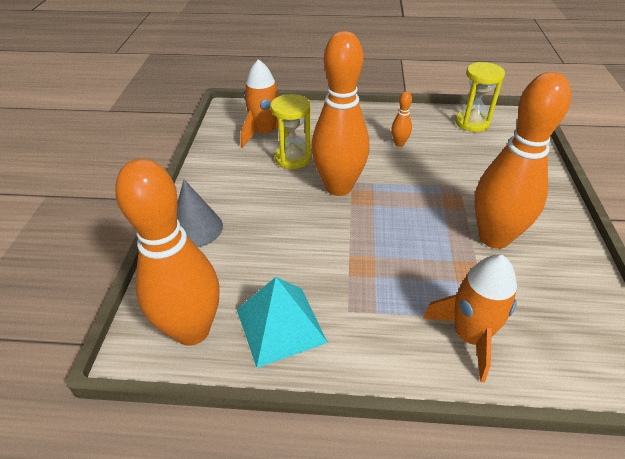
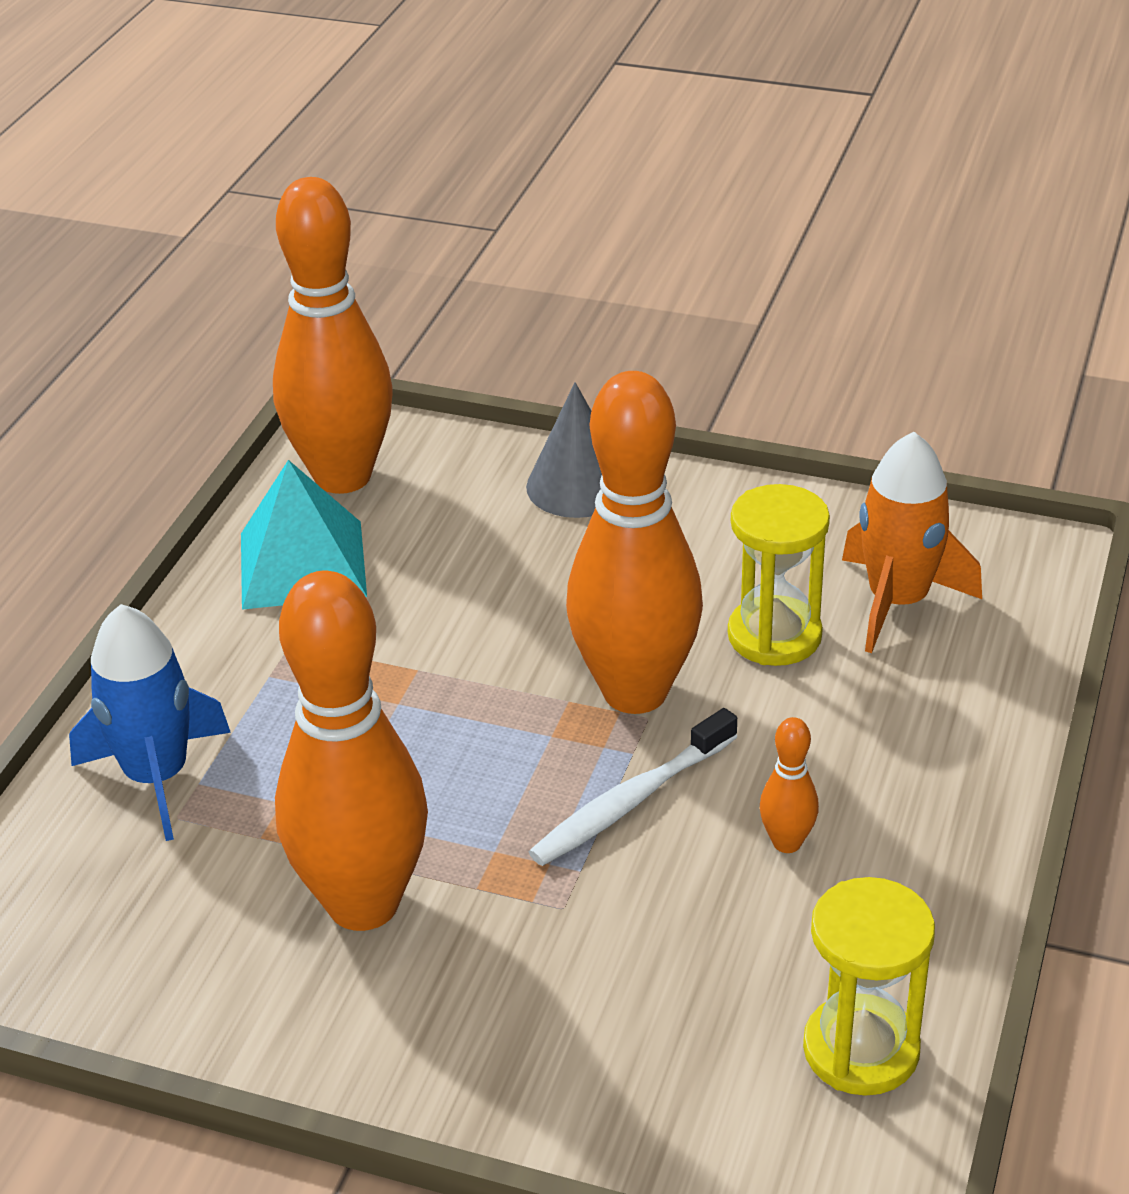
camera: 105 degrees right, 5 degrees down
orange rocket [423,255,517,382] -> blue rocket [69,604,231,841]
none -> white toothbrush [529,708,737,866]

